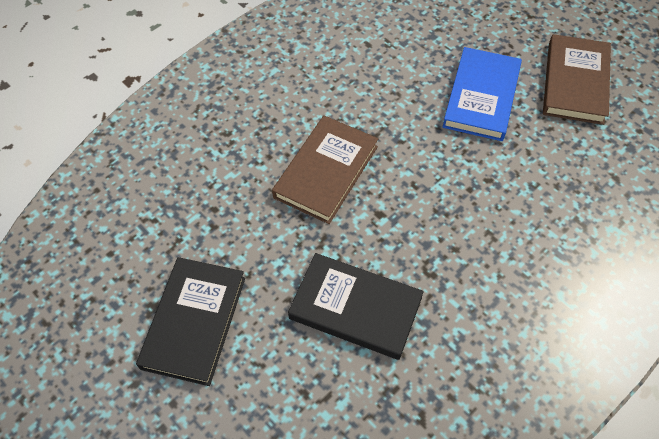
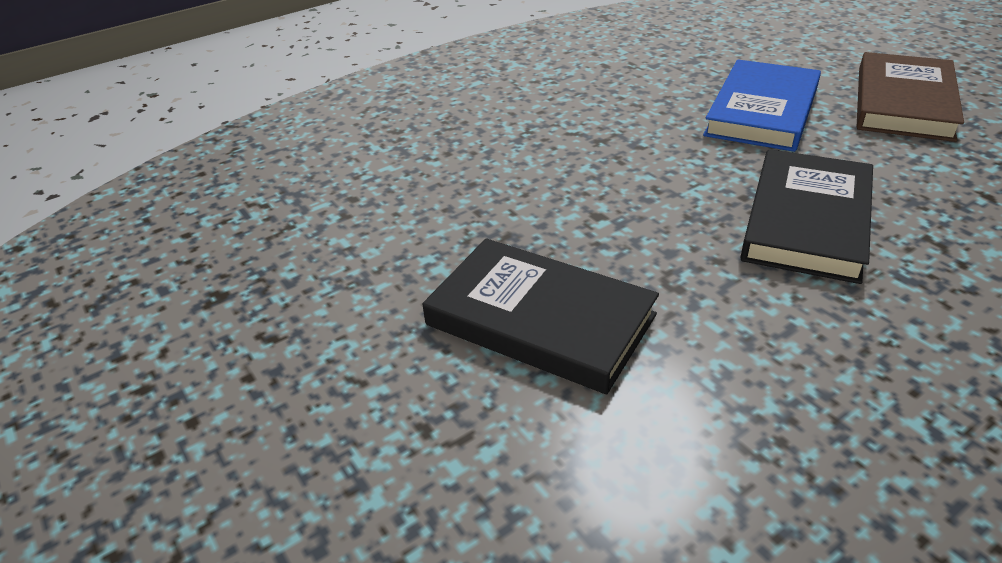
camera: 10 degrees right, 20 degrees down
black book [136,257,245,386] -> black book moved to [740,149,873,284]
brown book [272,115,378,224] -> none

